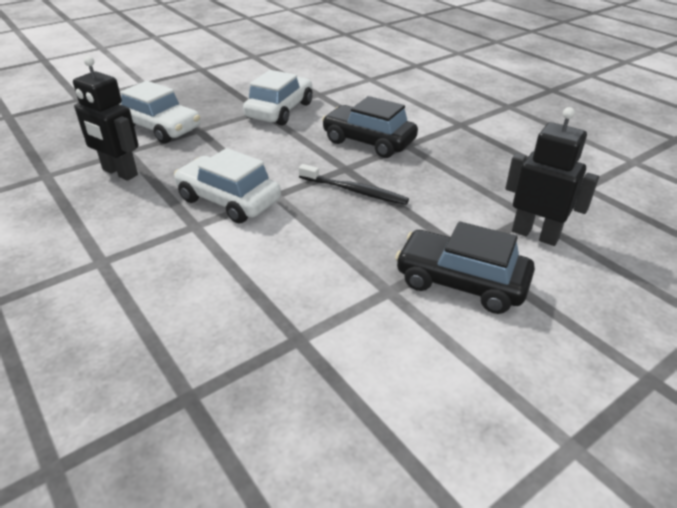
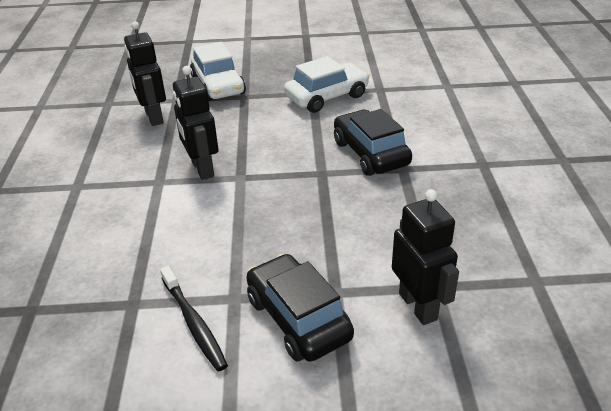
camera: 35 degrees right, 0 degrees up
white car [174,148,281,224] -> black robot [173,66,219,180]
black toothbrush [299,164,409,205] -> black toothbrush moved to [160,266,228,371]

